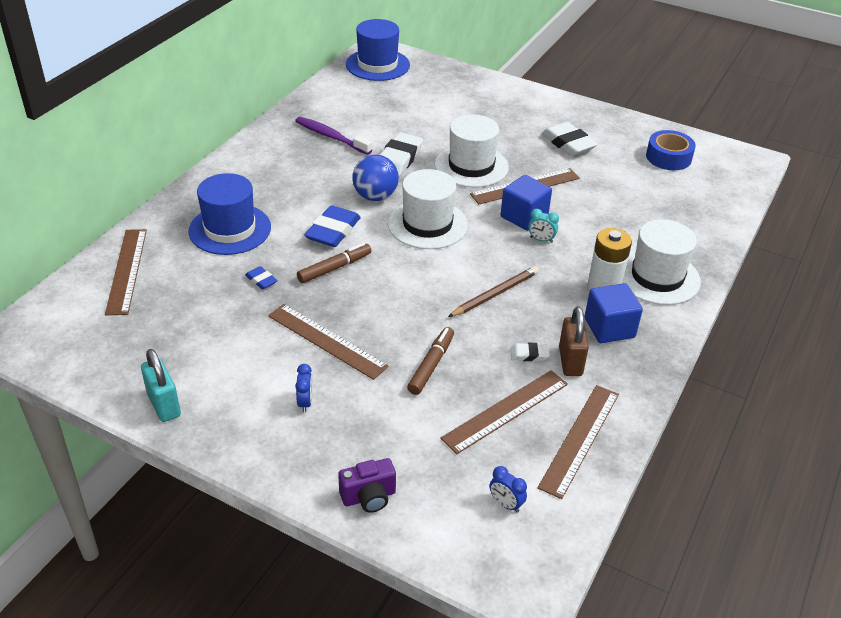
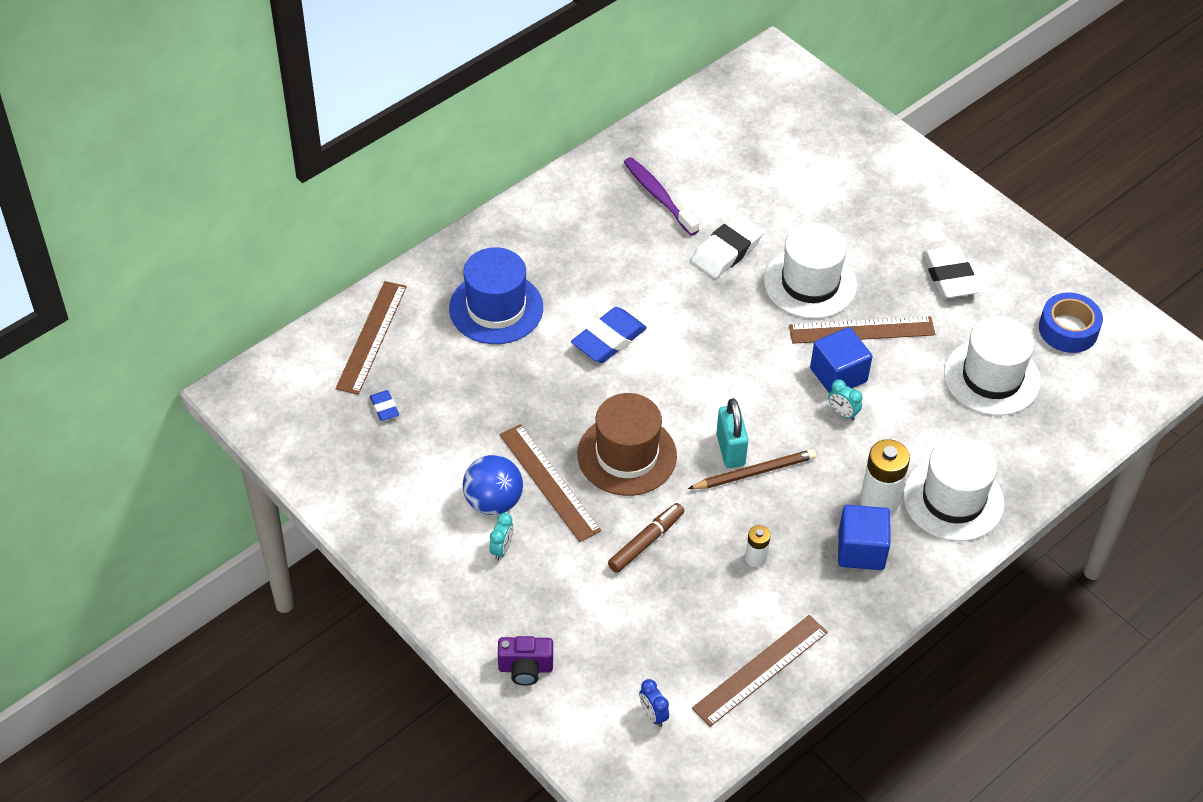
camera: 20 degrees right, 10 degrees up
turquoise padlock [141,349,181,422] -> turquoise padlock moved to [716,398,748,468]
blue eraser [245,266,278,289] -> blue eraser moved to [370,390,399,421]
blue clock [295,364,313,413] -> turquoise clock [489,513,513,560]
brown marker [297,243,372,283] -> none
blue hat [346,19,410,81] -> none
blue ball [353,155,399,201] -> blue ball moved to [463,455,523,515]
white hat [388,169,468,249] -> white hat moved to [944,316,1041,416]
brown ruler [440,370,568,454] -> none
white eraser [510,343,550,361] -> white battery [745,525,771,567]
brown padlock [559,306,589,376] -> none
none -> brown hat [577,393,677,496]

